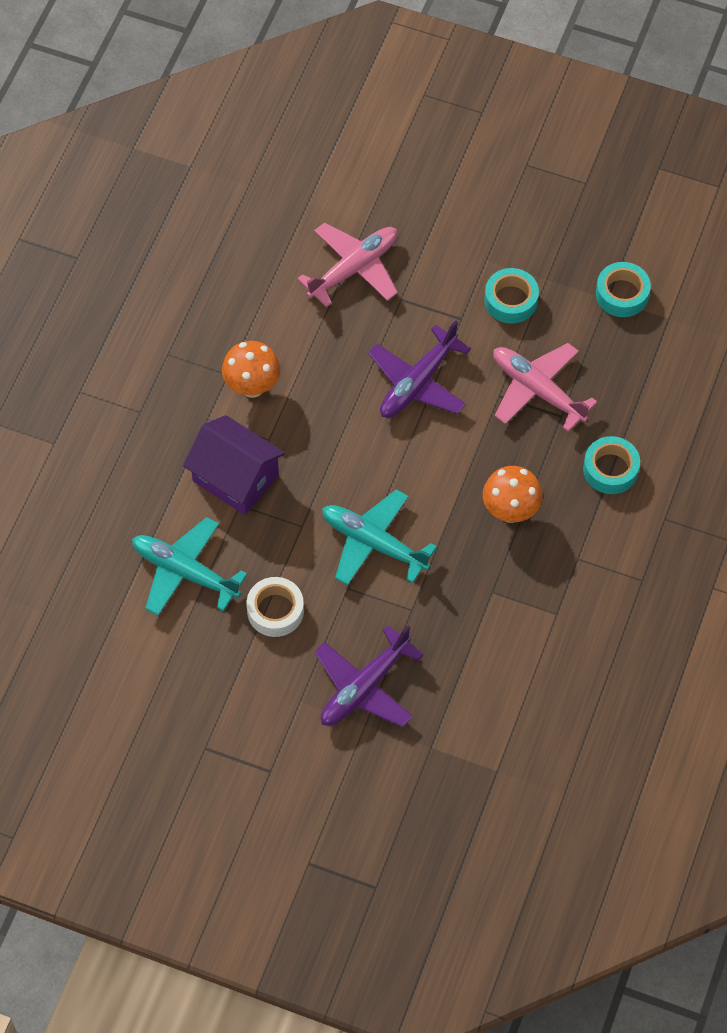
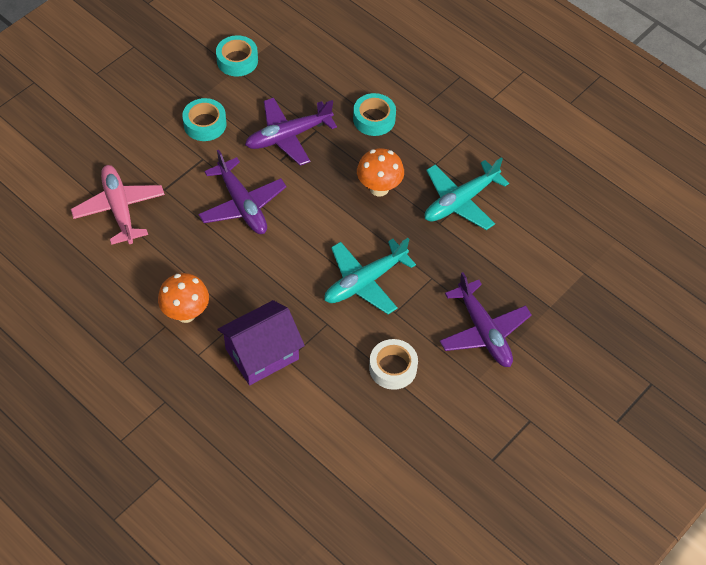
camera: 70 degrees left, 5 degrees down
turquoise plane [132,517,248,616] -> turquoise plane moved to [425,157,509,230]
pink plane [493,343,598,432] -> purple plane [245,98,337,166]

